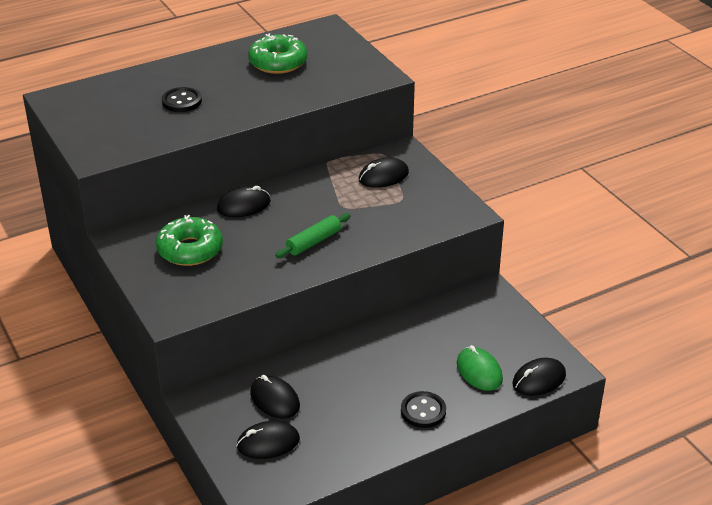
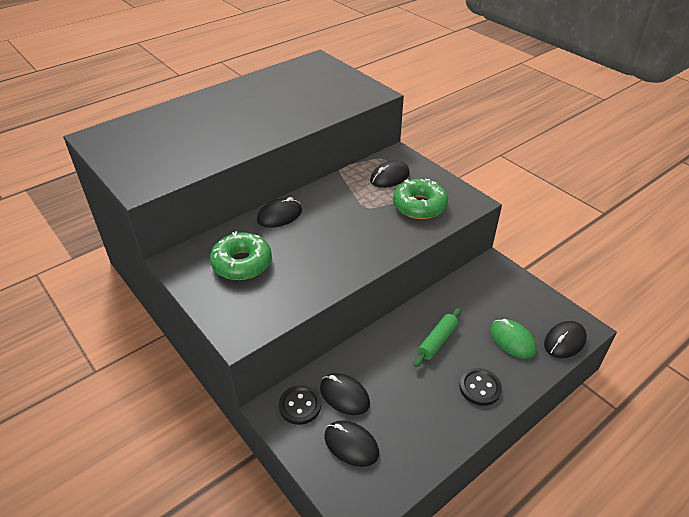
camera: 10 degrees left, 5 degrees up
black button [162,87,202,112] -> black button moved to [279,385,321,425]
black mouse [236,421,300,459] -> black mouse turned 60 degrees clockwise [324,420,379,467]
green donut [248,34,307,74] -> green donut moved to [393,179,448,219]
green rolling pin [275,213,351,258] -> green rolling pin moved to [414,308,461,367]

